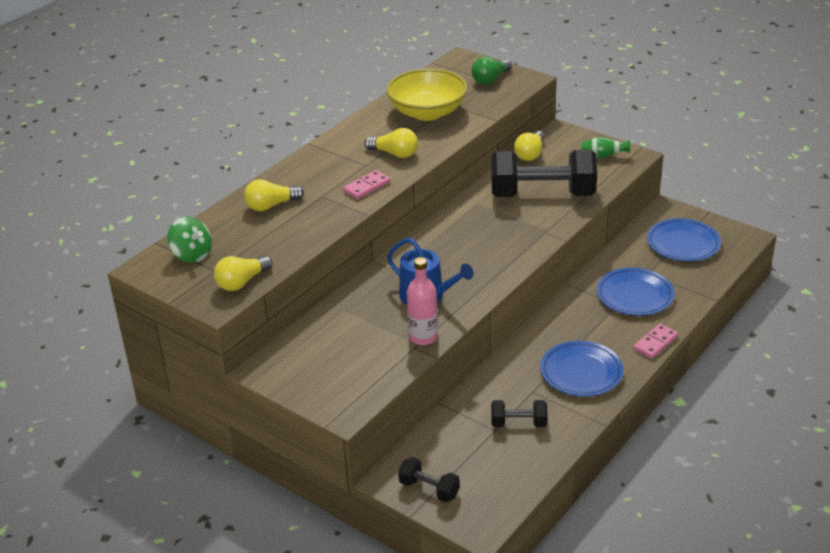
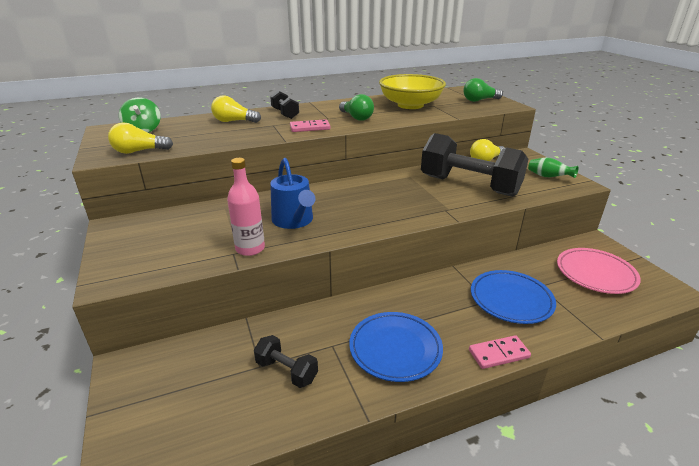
camera: 30 degrees right, 5 degrees down
yellow light bulb [364,128,418,158] -> green light bulb [339,94,374,121]
black dumbbell [398,457,460,503] -> black dumbbell moved to [270,91,299,119]
blue plate [647,218,721,261] -> pink plate [557,248,641,294]

